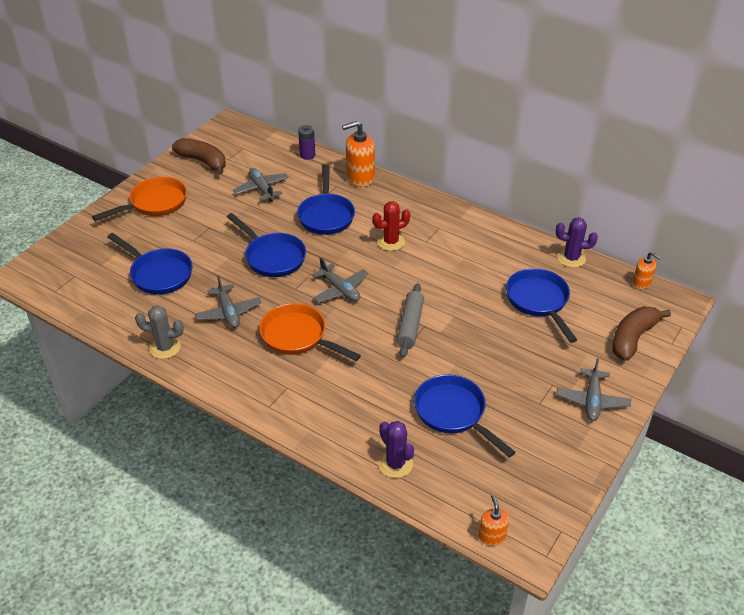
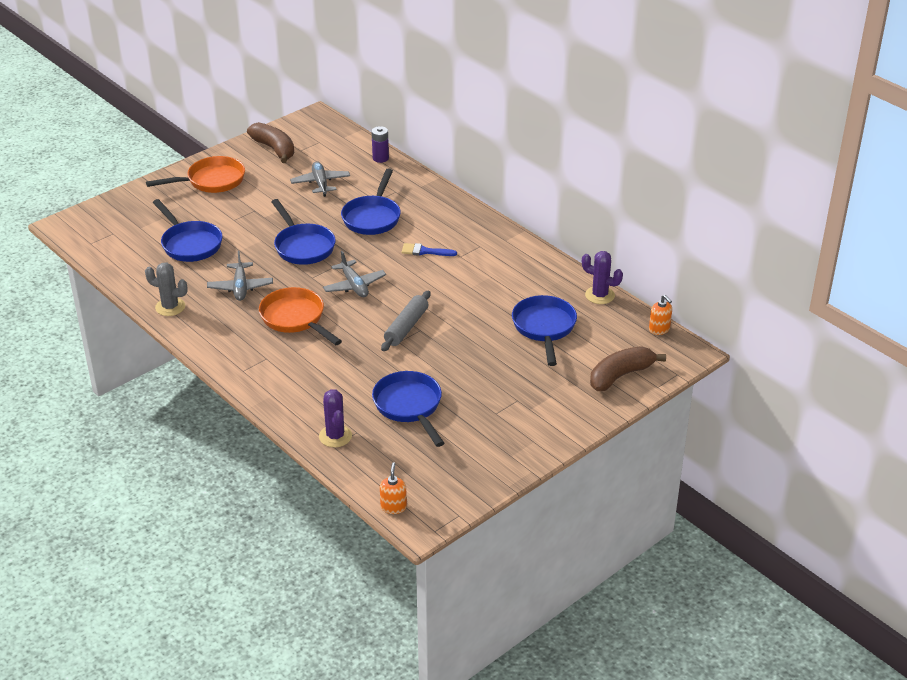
camera: 15 degrees right, 5 degrees down
orange soap dispenser [342,121,375,187] -> none
red cactus [373,201,410,251] -> blue brush [402,243,457,256]
grey plane [557,358,631,421] -> none

